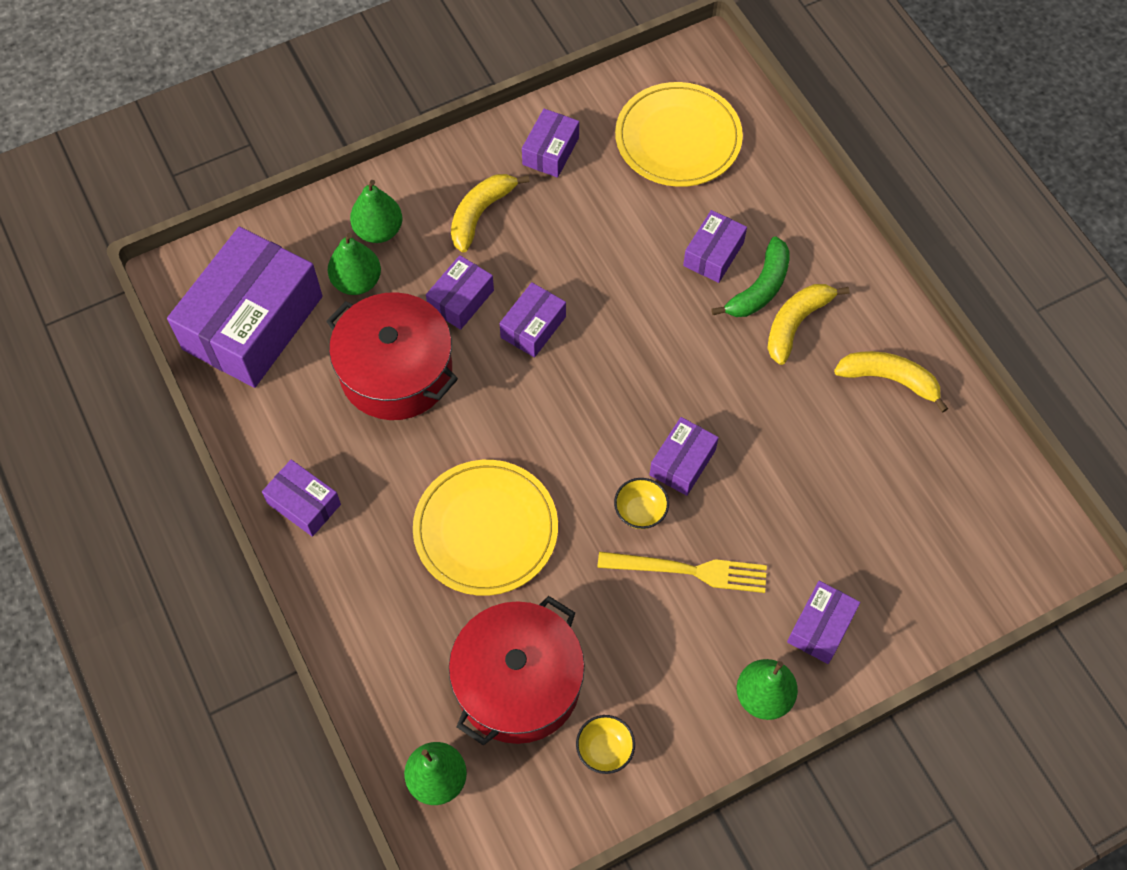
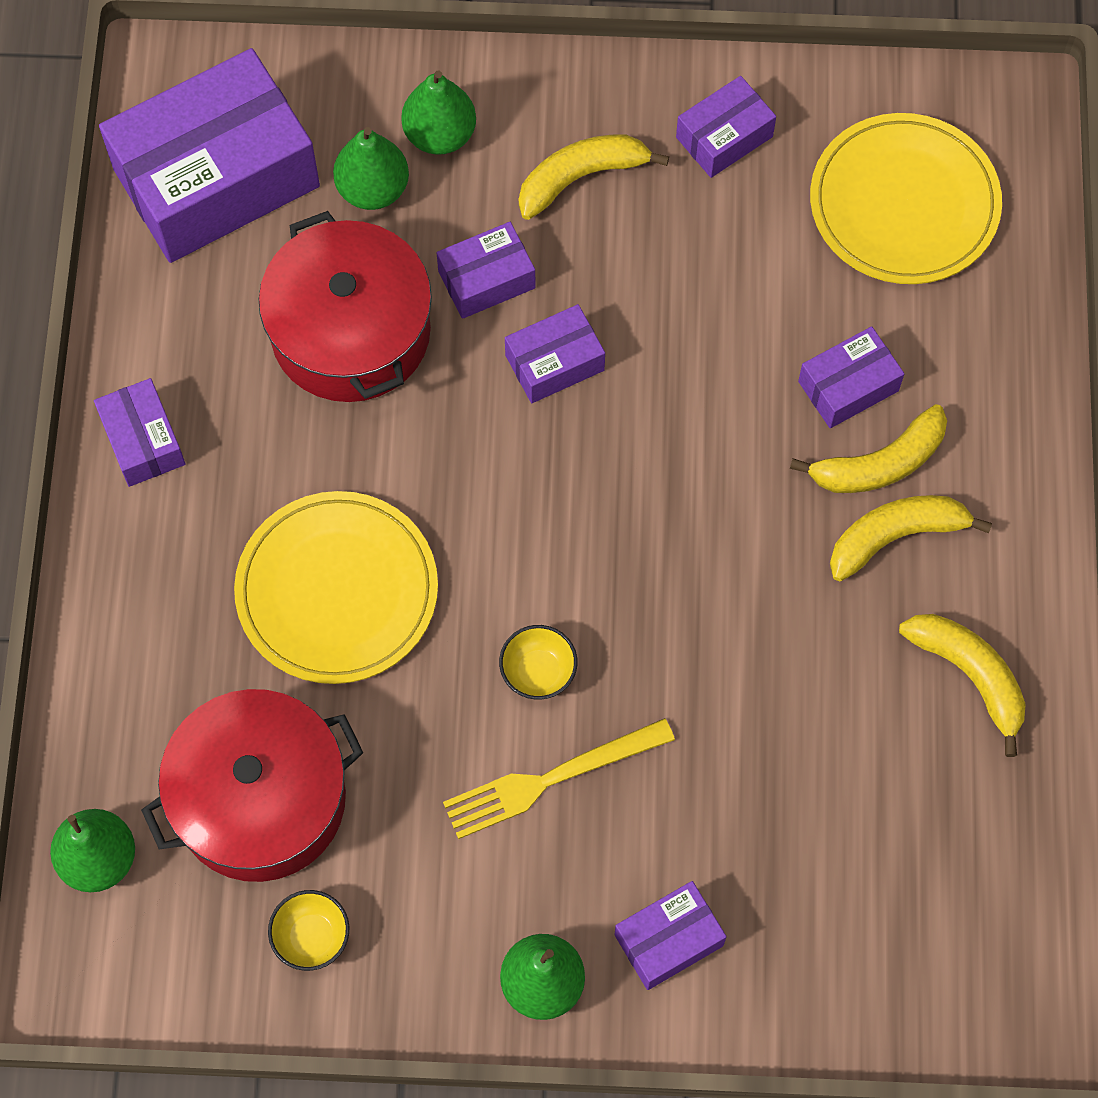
camera: 30 degrees right, 5 degrees up
yellow fork [597,551,767,593] -> yellow fork turned 120 degrees clockwise [443,718,675,839]
purple box [650,417,719,496] -> none
green banana [711,236,790,317] -> yellow banana [790,404,947,493]

